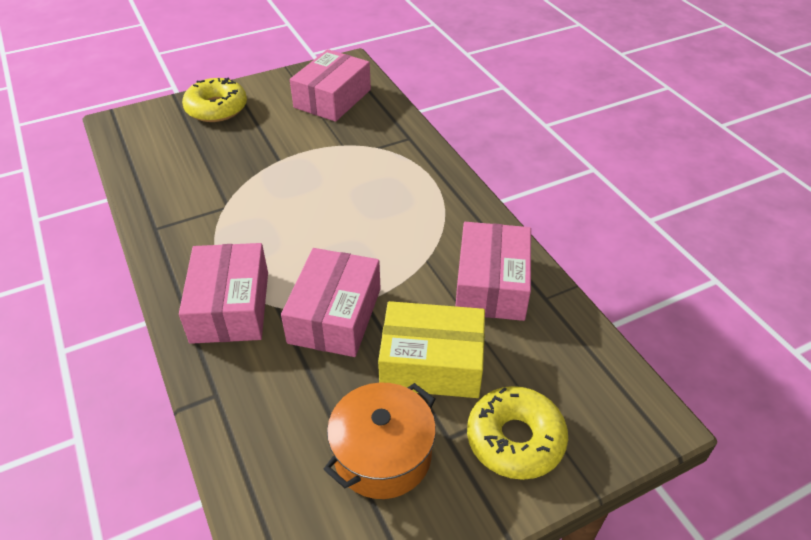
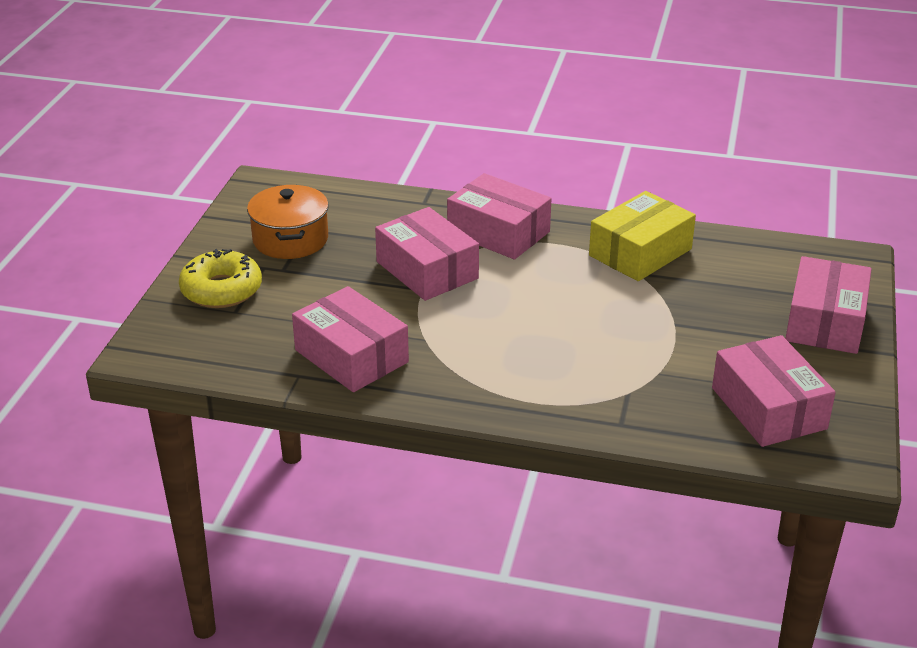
camera: 130 degrees right, 10 degrees down
yellow donut [182,78,247,122] -> pink box [785,256,872,354]
yellow box [378,301,485,398] -> yellow box moved to [589,191,696,281]

